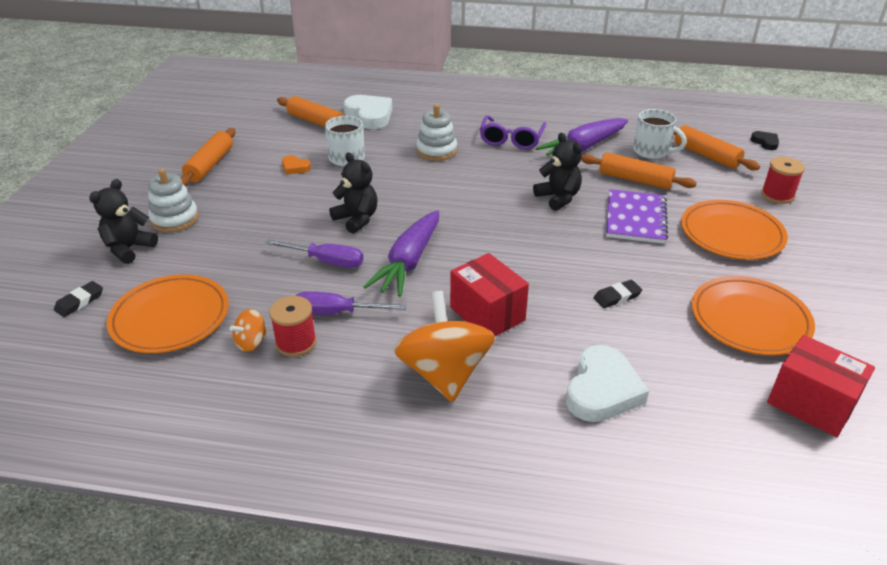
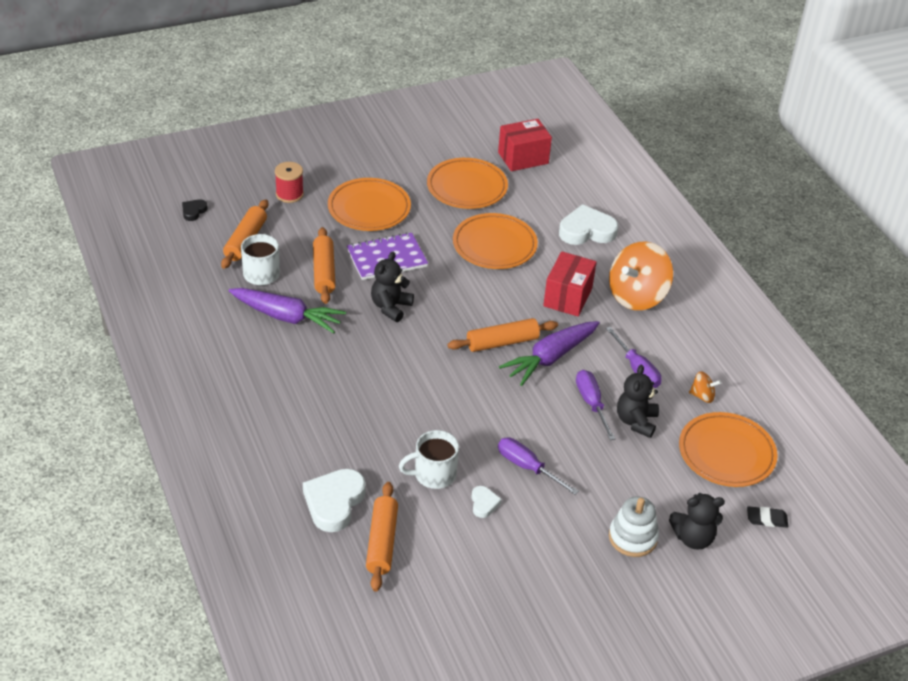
camera: 125 degrees left, 5 degrees up
orange rolling pin [180,128,236,187] -> orange rolling pin moved to [447,318,558,352]
red spool [269,296,317,357] -> none
orange heart [282,155,311,175] -> white heart [471,486,502,518]
black teddy bear [329,153,378,234] -> black teddy bear moved to [617,365,659,438]
purple carrot [363,210,439,297] -> purple carrot turned 150 degrees clockwise [499,321,600,386]
white stacking toy [416,104,457,161] -> none
purple glasses [480,115,546,149] -> none
black eraser [594,280,642,308] -> orange plate [453,213,538,269]
red box [767,335,875,437] -> red box turned 60 degrees clockwise [498,119,552,171]
none -> purple screwdriver [498,438,579,495]

